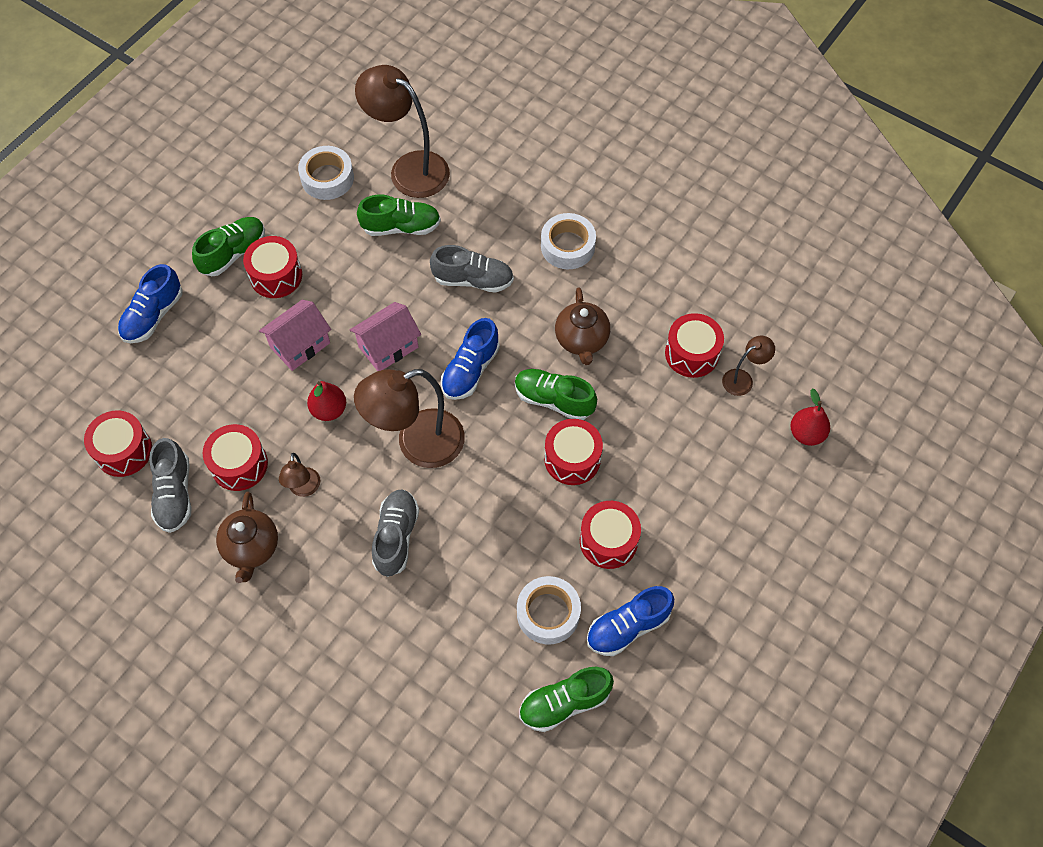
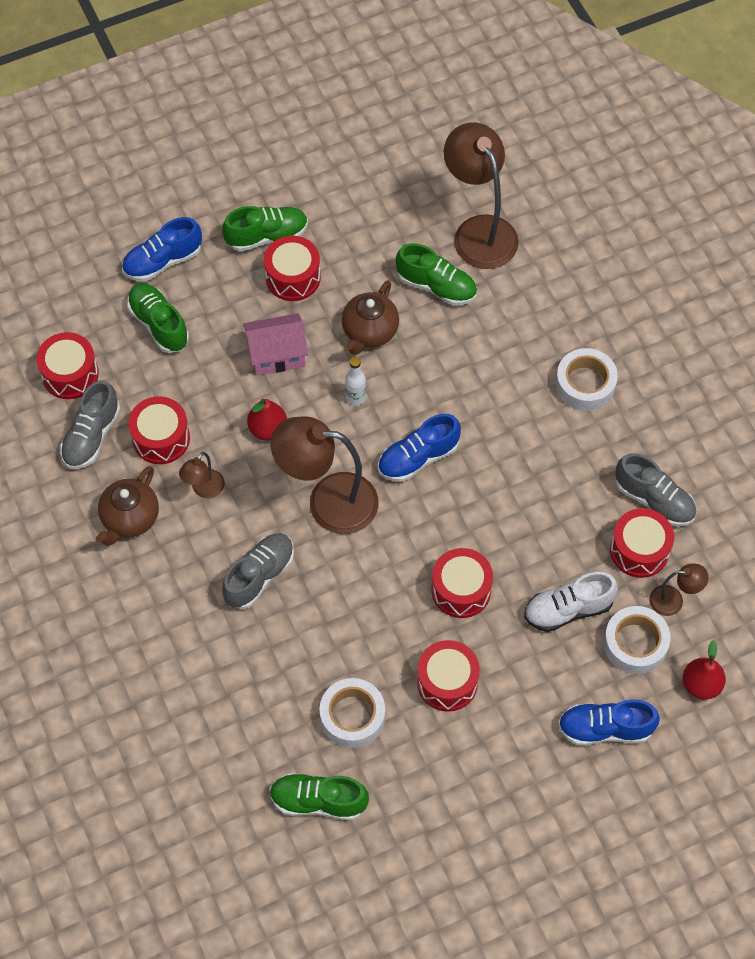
camera: 30 degrees right, 0 degrees up
white tape [298,146,354,200] -> white tape moved to [604,606,670,674]
pink house [350,302,421,371] -> white bottle [345,357,366,406]
grey shoe [430,245,514,293] -> grey shoe moved to [615,453,696,527]
green shoe [515,369,597,420] -> green shoe moved to [127,283,189,353]
brown teapot [555,287,610,365] -> brown teapot moved to [342,280,399,355]
blue shoe [587,586,674,656] -> blue shoe moved to [558,699,660,746]
none -> white shoe [524,572,618,632]

